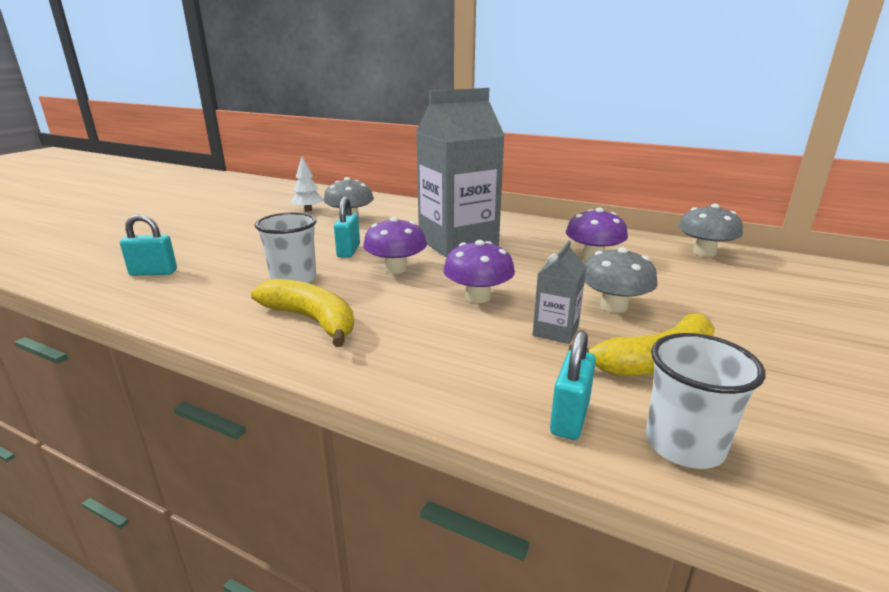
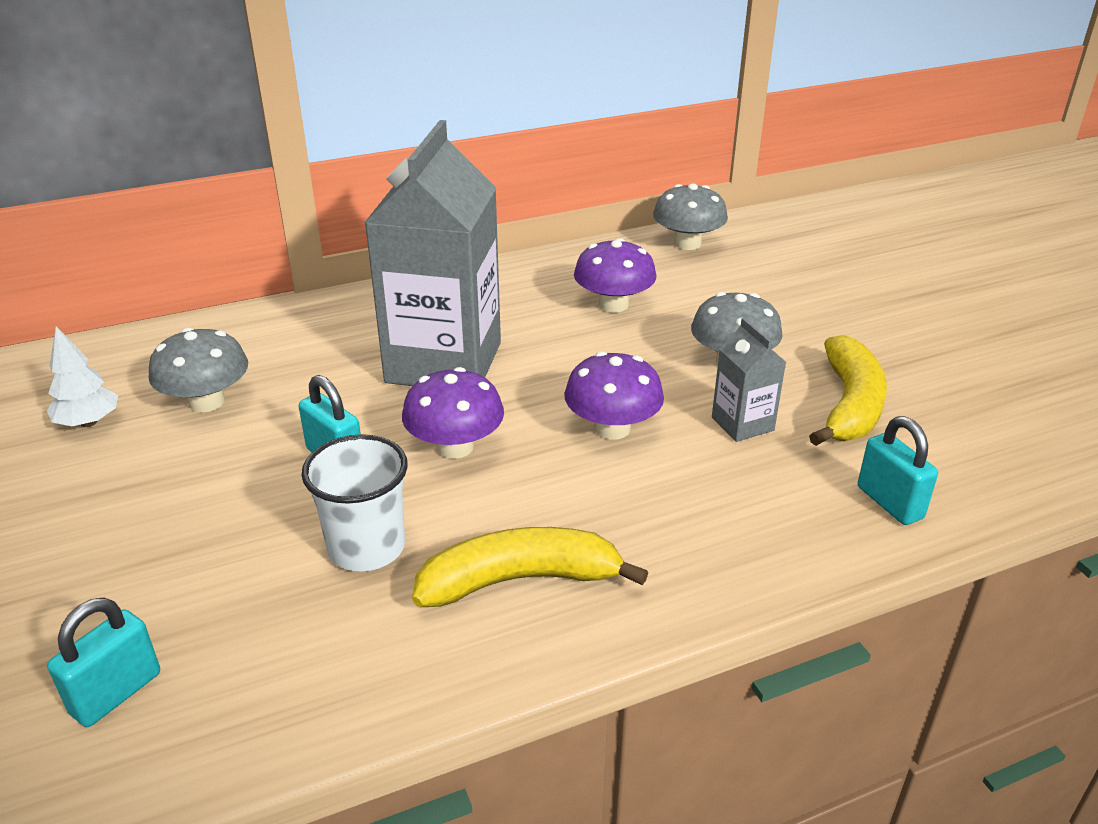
camera: 50 degrees left, 10 degrees up
white cup [646,333,765,469] -> none

